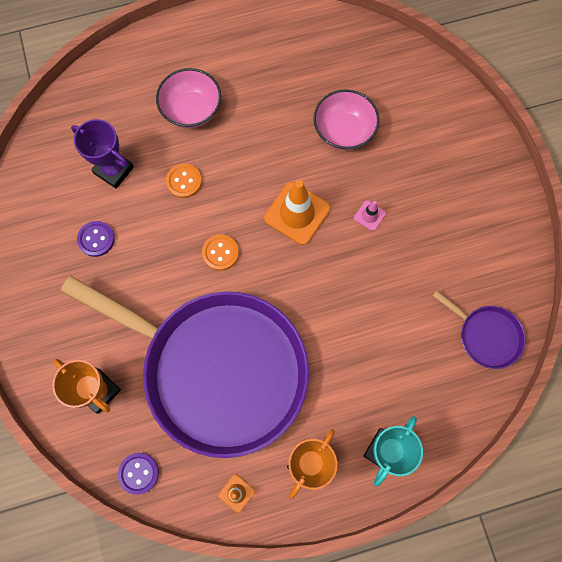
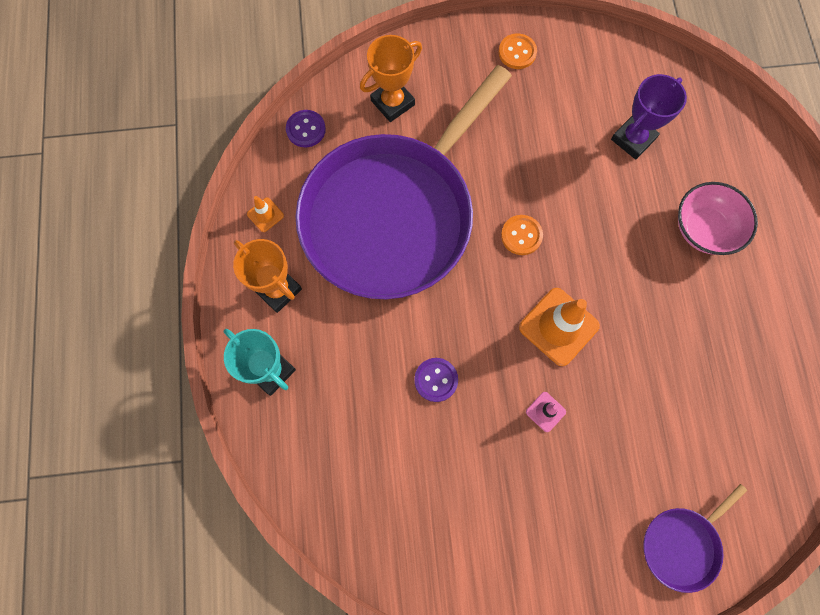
camera: 100 degrees right, 0 degrees up
purple button [77,221,115,257] -> purple button moved to [414,358,458,402]
orange button [166,164,202,198] -> orange button moved to [499,34,537,69]
pink bowl [313,89,379,150] -> none
purple pan [432,290,526,369] -> purple pan moved to [643,484,747,593]

